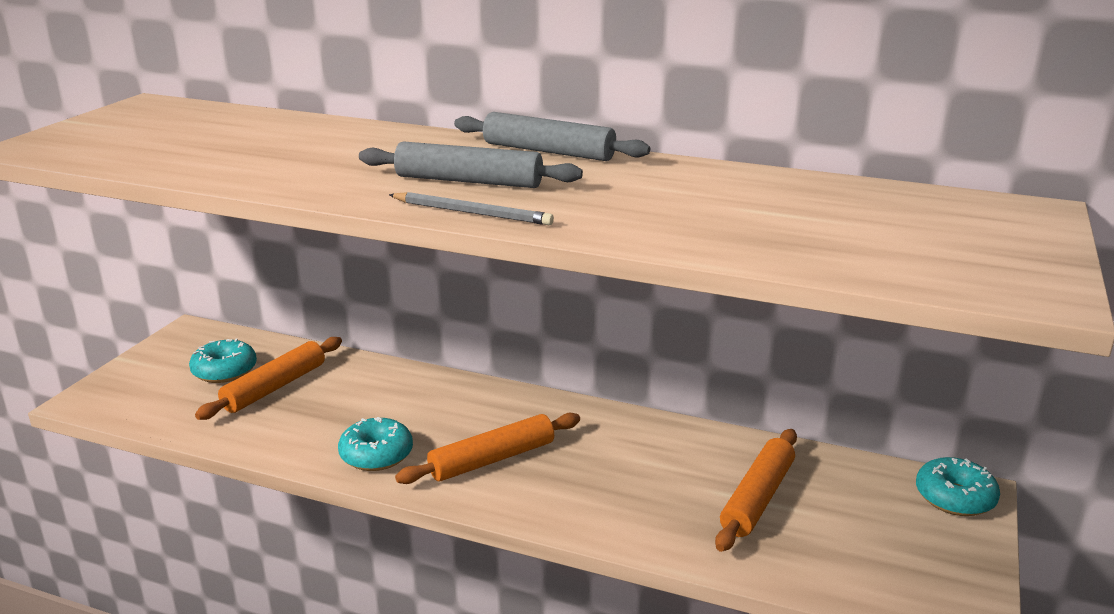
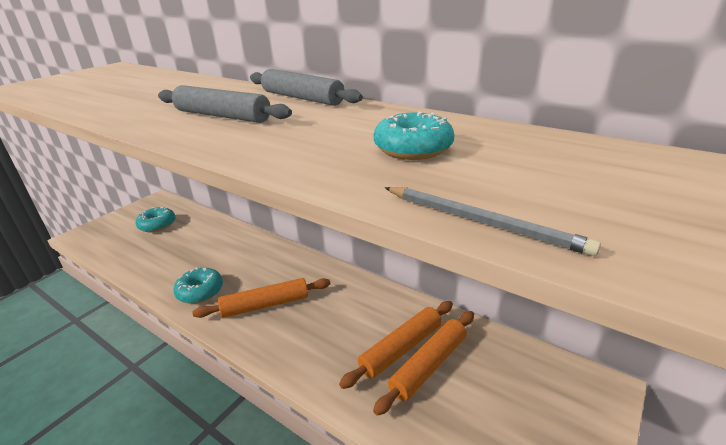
camera: 15 degrees right, 5 degrees up
orange rolling pin [195,337,342,420] -> orange rolling pin moved to [339,301,453,389]
grey pencil [389,192,554,225] -> grey pencil moved to [385,187,601,256]
turquoise donut [916,457,1000,516] -> turquoise donut moved to [374,112,454,160]

